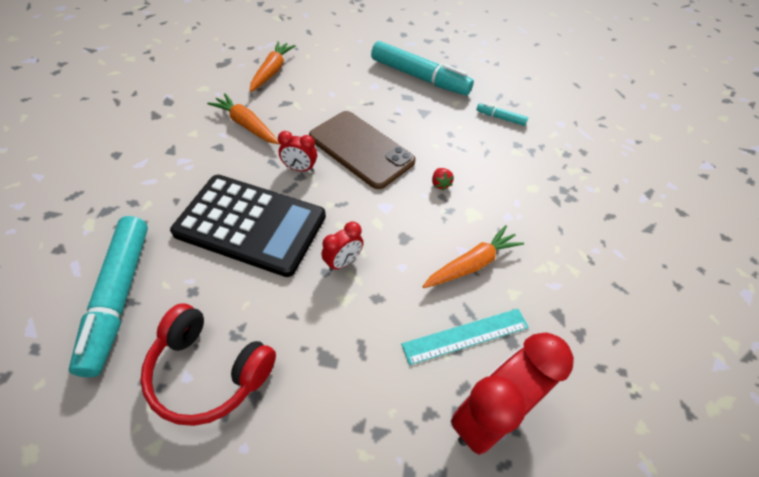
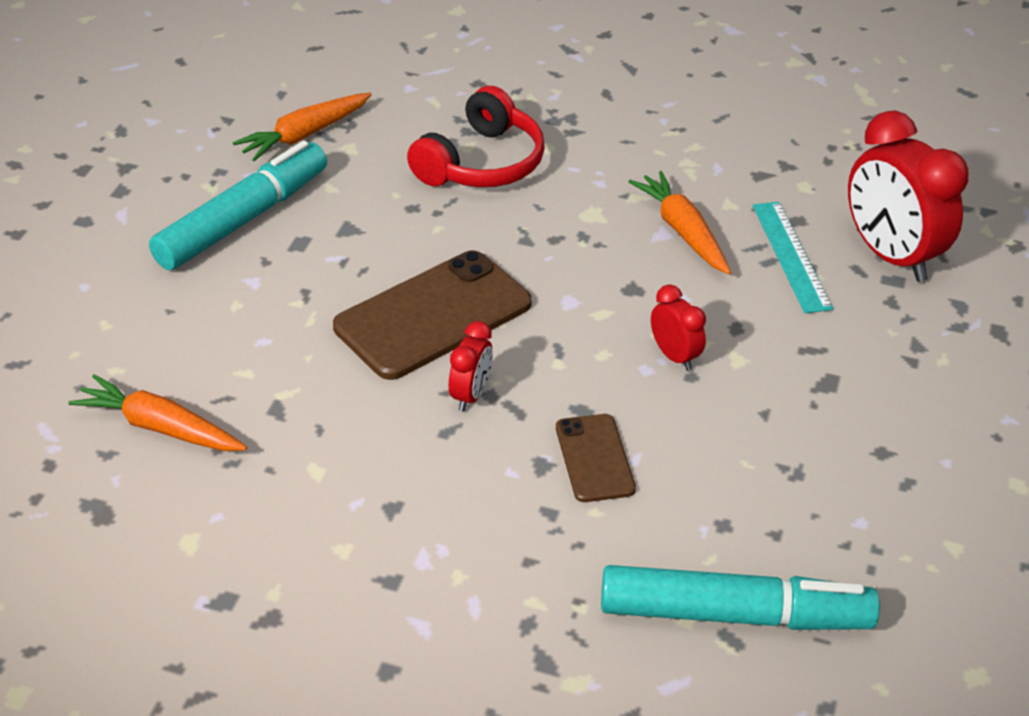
camera: 80 degrees left, 10 degrees down
red headphones [140,303,276,426] -> red headphones moved to [407,86,545,187]
black calculator [170,175,326,277] -> brown phone [556,414,636,502]
orange carrot [207,93,279,144] -> orange carrot moved to [233,93,372,161]
red strawberry [432,168,454,190] -> none
turquoise marker [476,103,528,126] -> none

